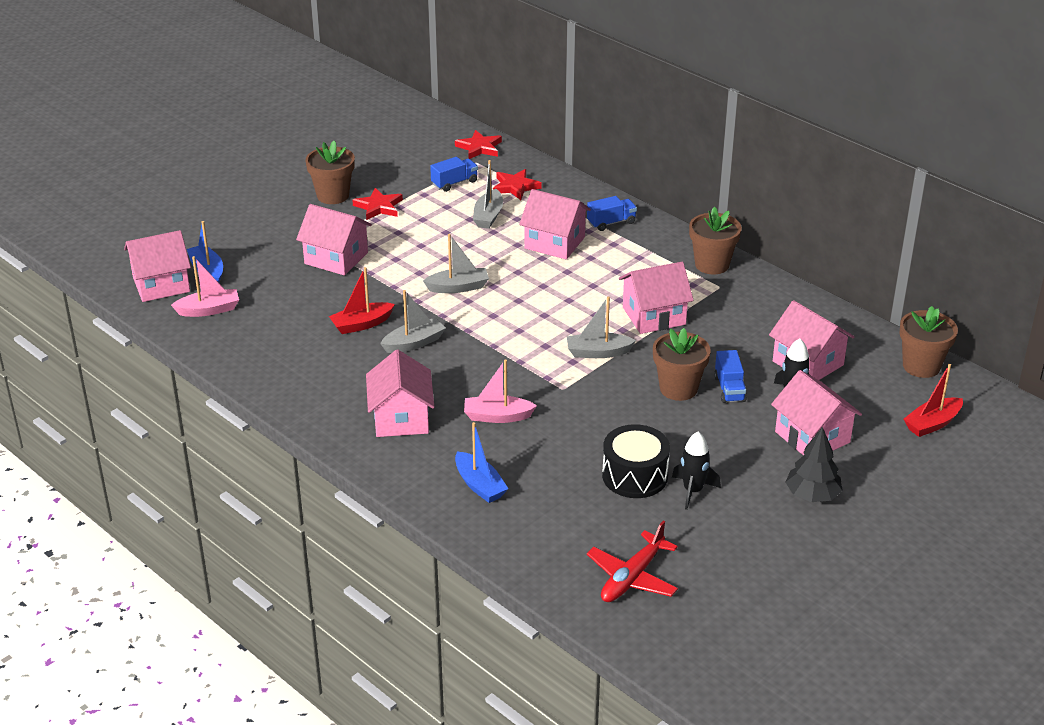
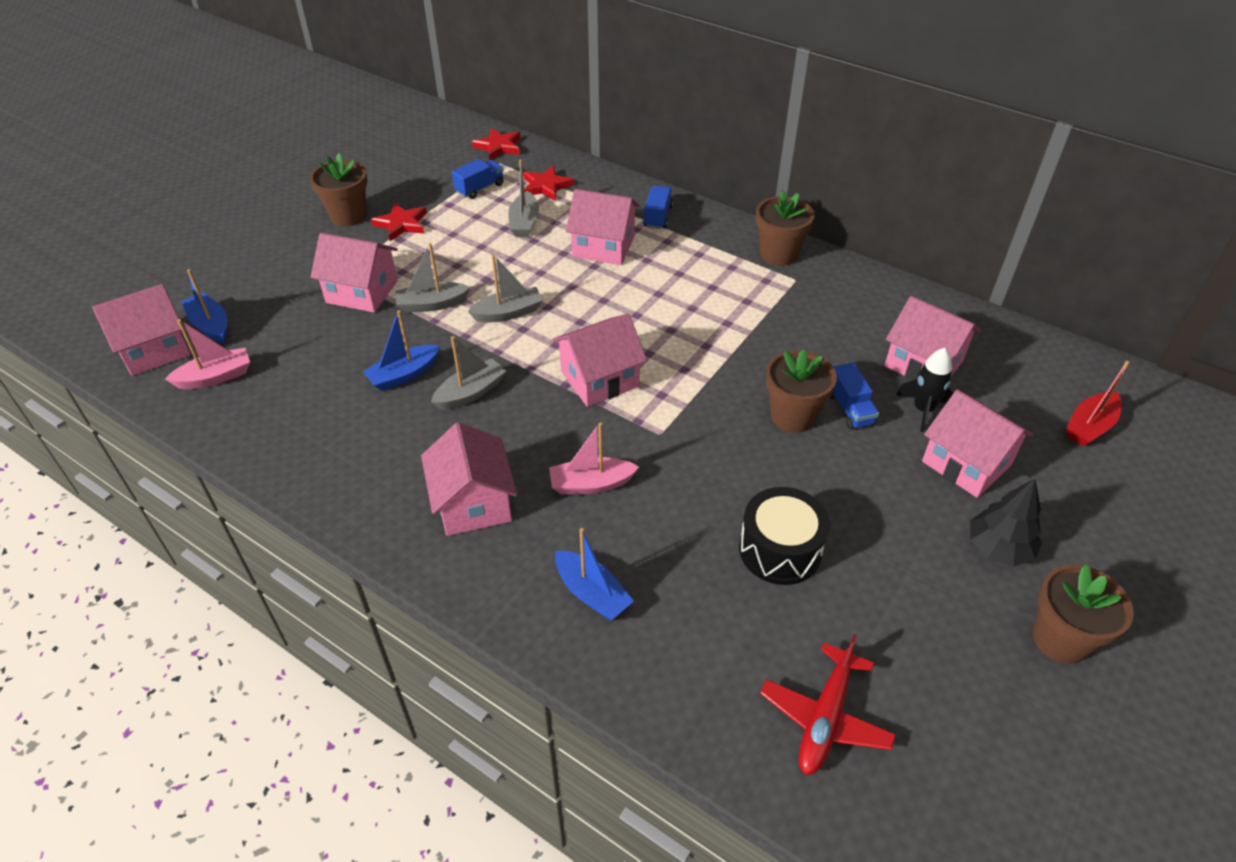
camera: 10 degrees left, 10 degrees up
red boat [329,267,395,334] -> blue boat [363,310,440,391]
grey boat [567,296,636,358] -> grey boat moved to [395,243,471,313]
blue truck [587,196,637,231] -> blue truck turned 45 degrees counterclockwise [643,186,673,229]
pink house [619,262,694,334] -> pink house moved to [552,314,647,407]
black rocket [672,432,721,510] -> none
brown flower pot [899,306,958,378] -> brown flower pot moved to [1033,564,1134,664]

